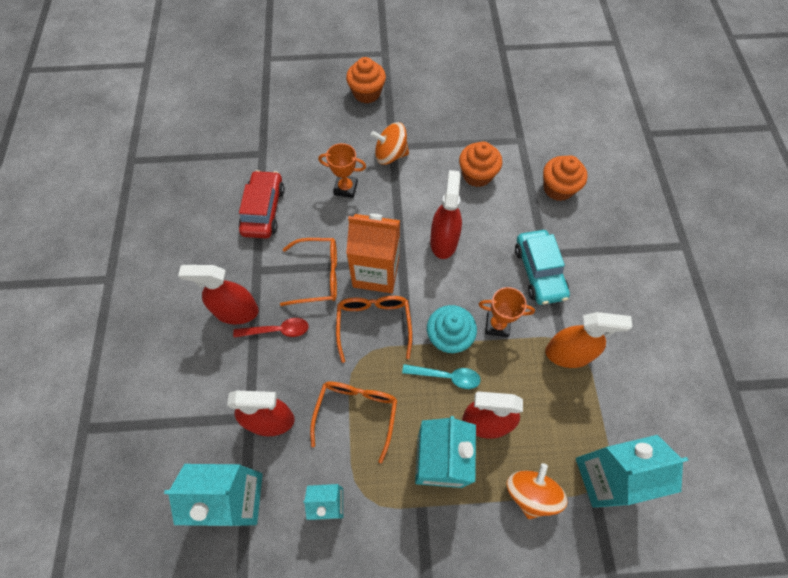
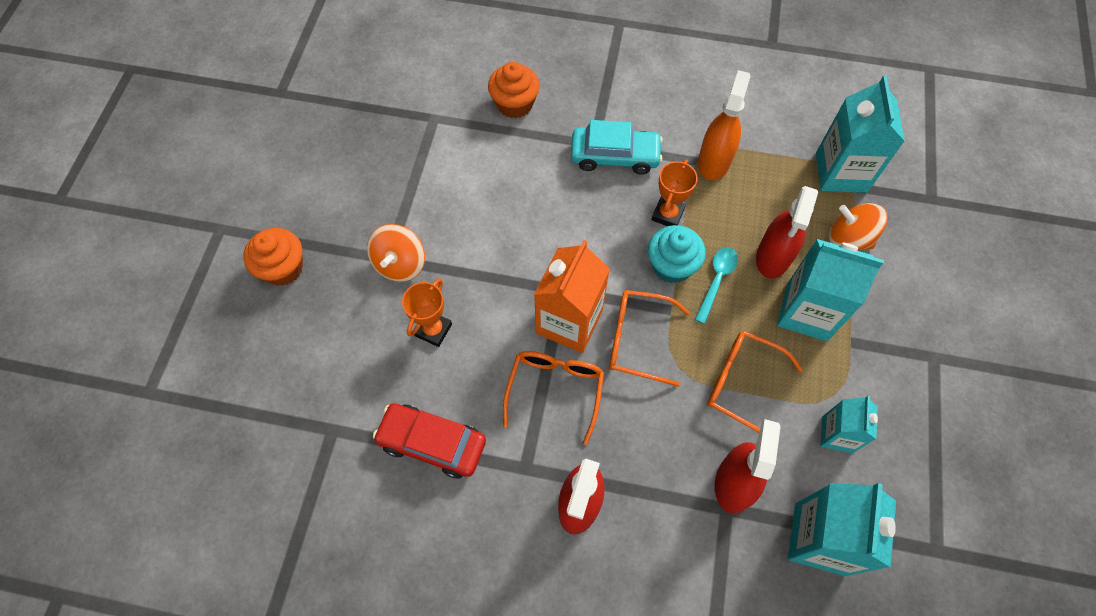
camera: 75 degrees left, 0 degrees up
red spoon [233,318,309,338] -> none
red spray bottle [430,170,462,259] -> none
orange cupcake [459,141,502,187] -> none

